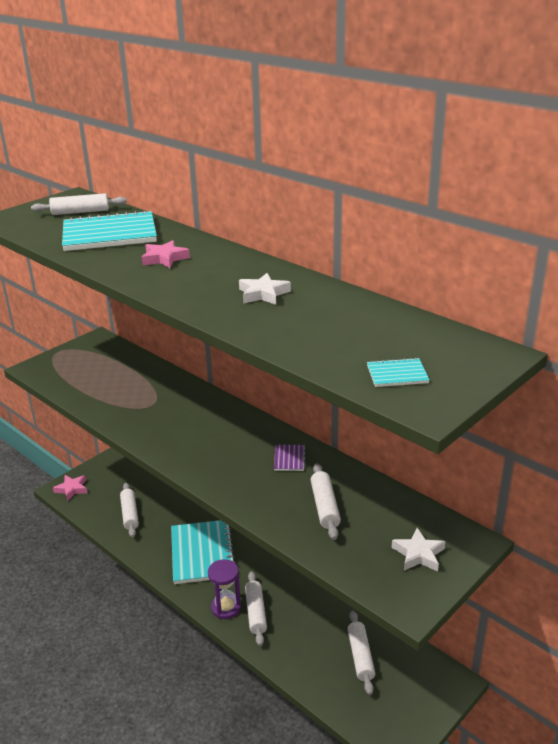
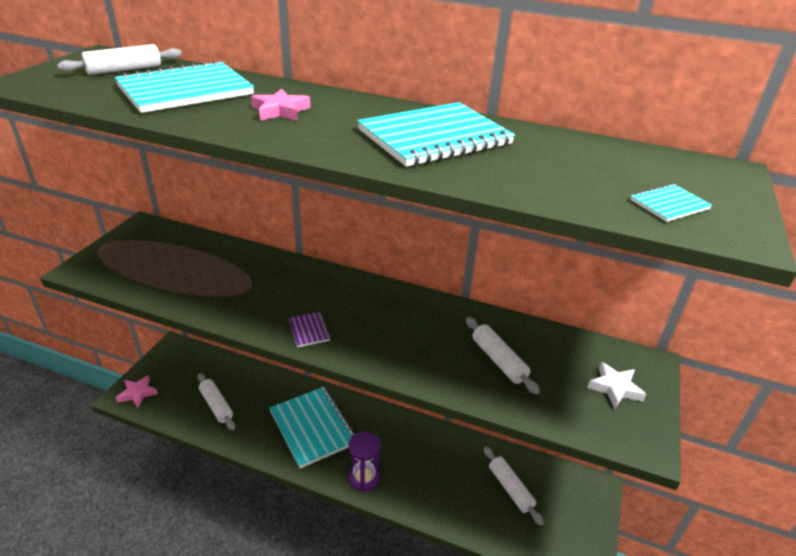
camera: 25 degrees left, 5 degrees up
white star [239,273,291,305] -> turquoise notebook [357,102,515,167]
white rolling pin [245,571,267,646] -> none
purple notebook [274,445,306,471] -> purple notebook moved to [288,312,330,347]

